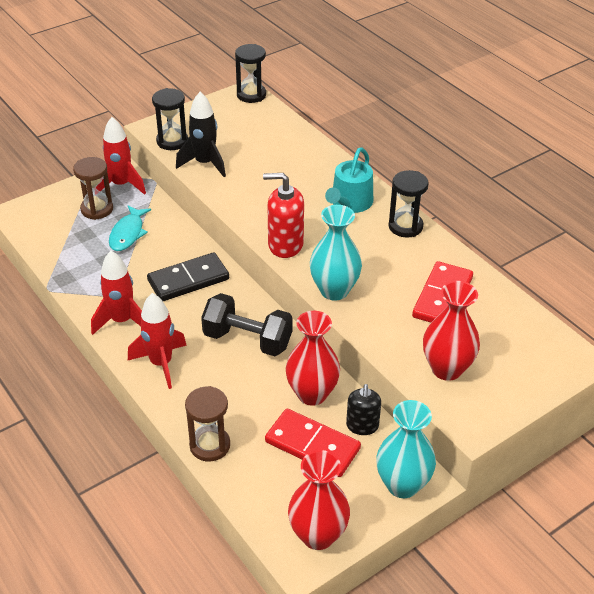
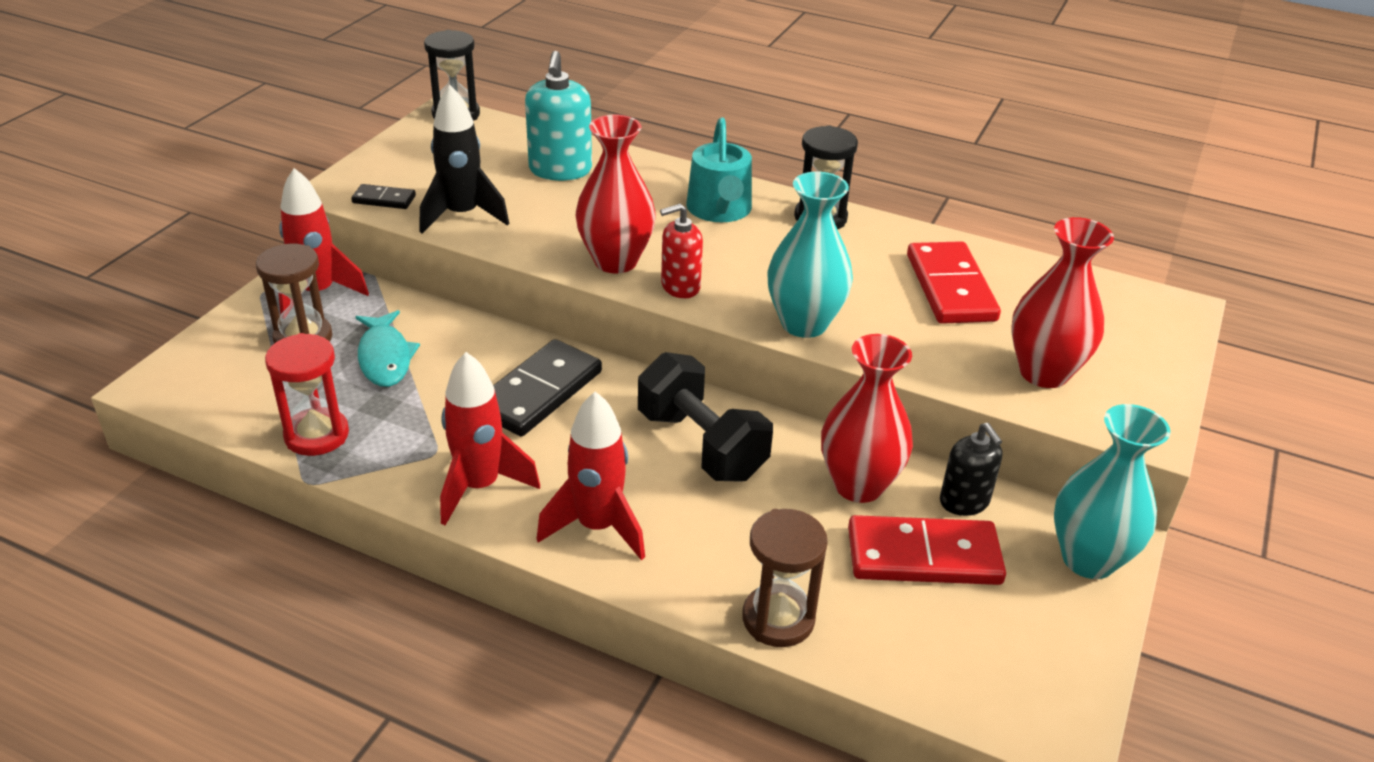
camera: 30 degrees left, 5 degrees down
black hourglass [152,88,188,150] -> black domino [351,184,416,209]
black dumbbell [201,293,292,356] -> black dumbbell turned 60 degrees clockwise [638,352,773,482]
red soap dispenser [263,173,304,258] -> red soap dispenser [660,204,703,298], size x0.66
red vase [288,450,350,550] -> red vase moved to [576,115,656,273]
none -> red hourglass [265,333,349,456]
none -> turquoise soap dispenser [525,51,592,181]

